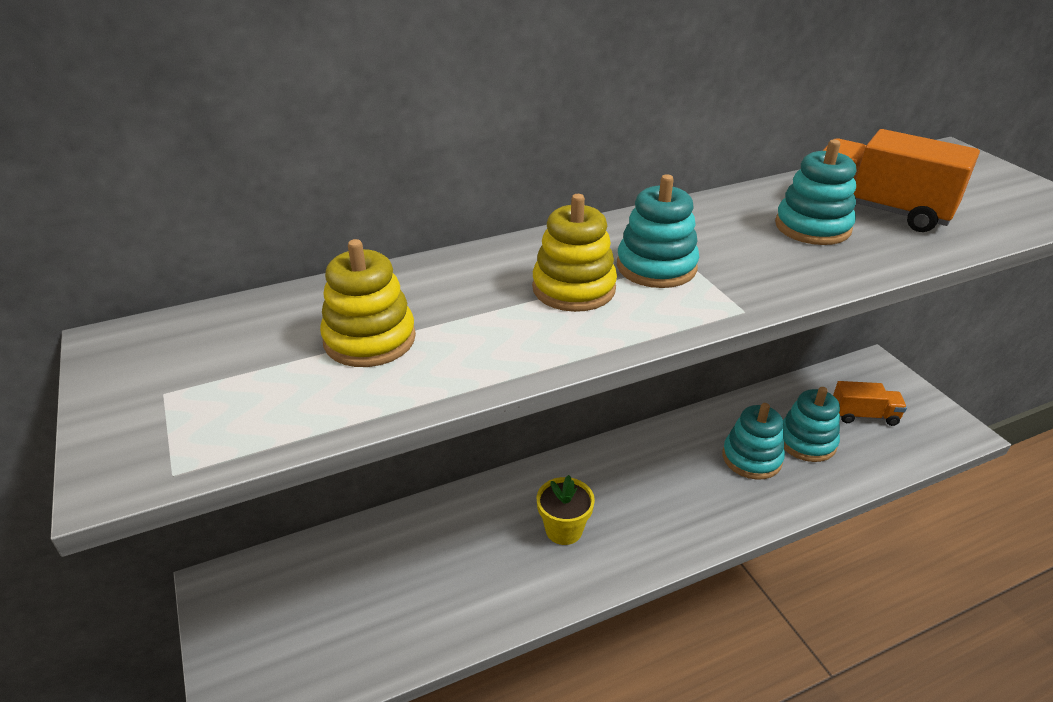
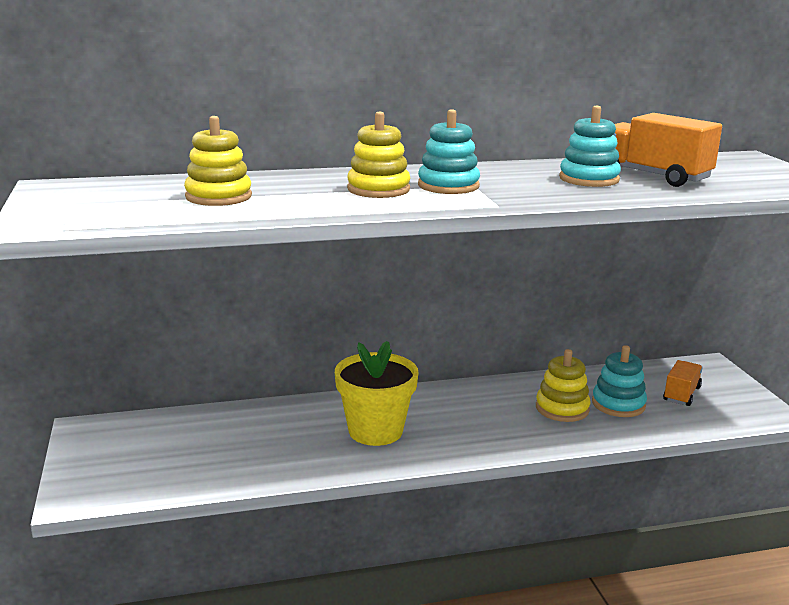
camera: 10 degrees right, 15 degrees down
yellow flower pot [537,475,595,545] -> yellow flower pot [335,341,419,446], size x1.67
turquoise stacking toy [723,403,785,480] -> yellow stacking toy [536,349,591,422]
orange truck [833,381,907,426] -> orange truck turned 75 degrees counterclockwise [663,360,703,406]

